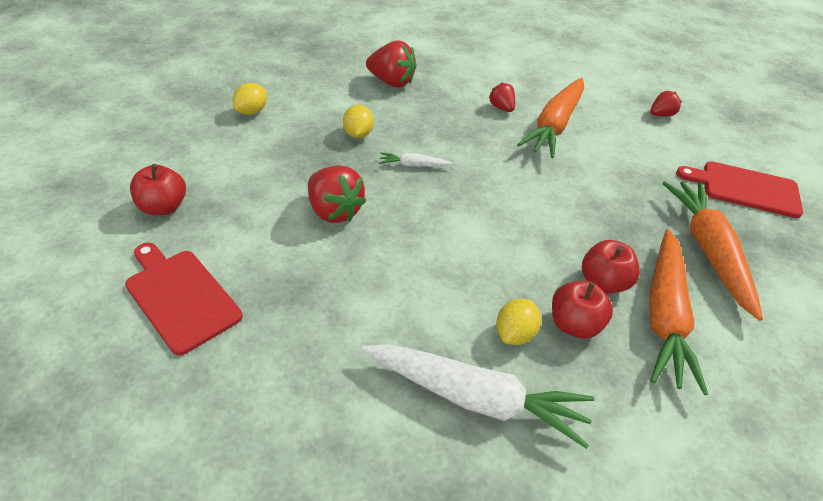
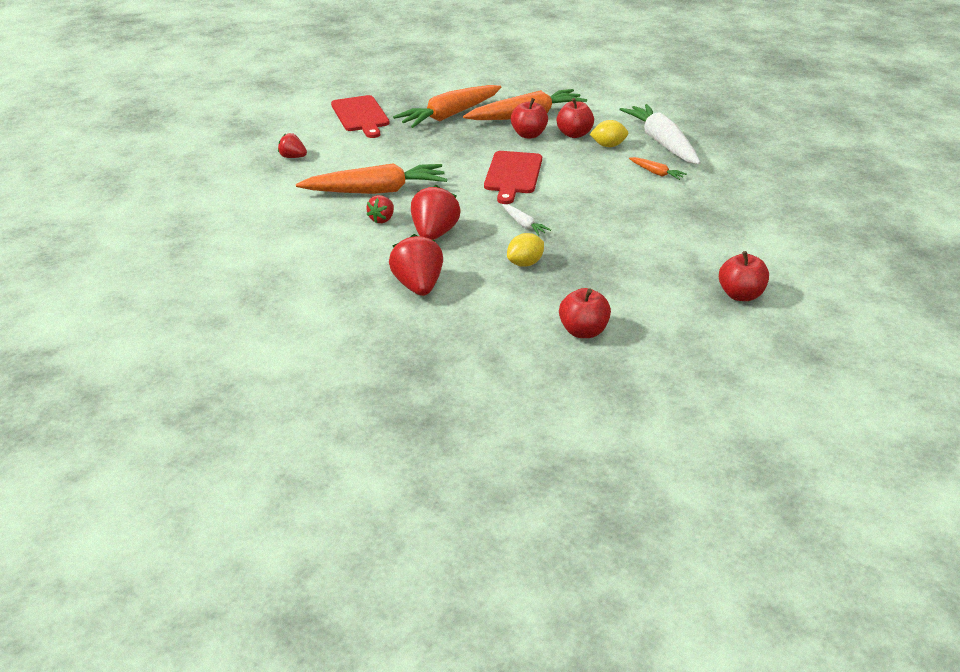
camera: 125 degrees left, 10 degrees down
red cutting board [125,243,243,355] -> red cutting board moved to [484,151,542,204]
yellow lemon [233,83,267,115] -> red apple [559,288,611,338]
red strawberry [308,165,366,223] -> red strawberry moved to [411,185,461,240]
none -> orange carrot [629,157,687,180]

